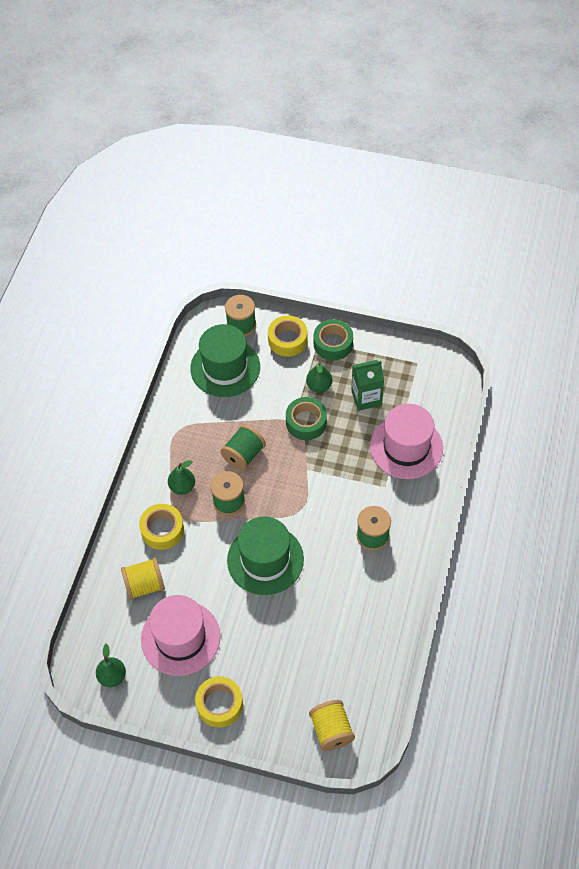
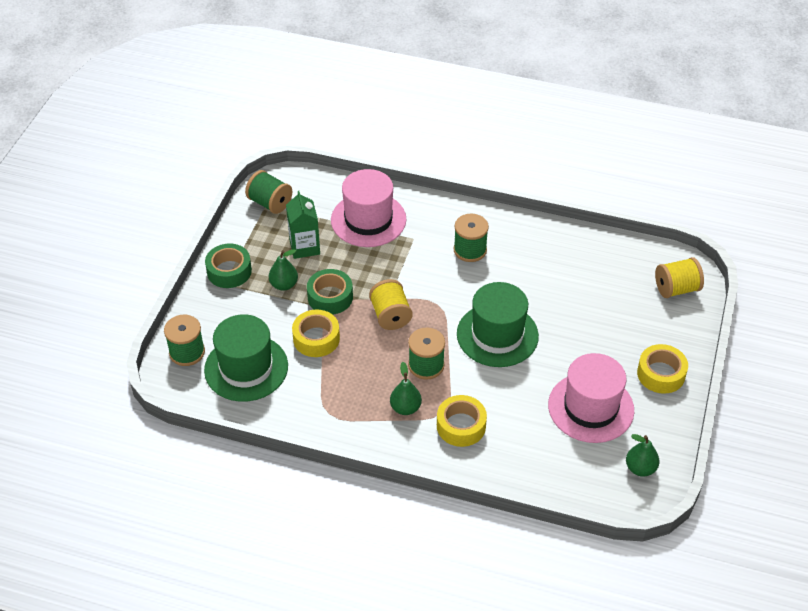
camera: 90 degrees left, 10 degrees down
yellow spool [121,558,165,600] -> yellow spool moved to [369,279,413,330]
green spool [221,425,266,471] -> green spool moved to [245,170,292,214]
yellow tape [268,316,307,357] -> yellow tape moved to [292,310,340,357]

